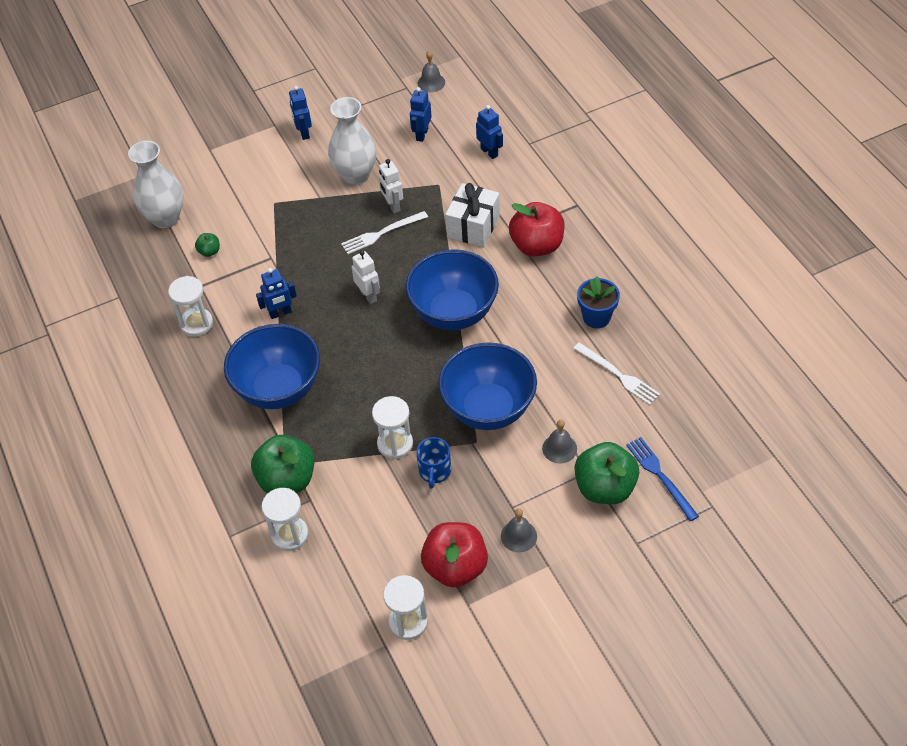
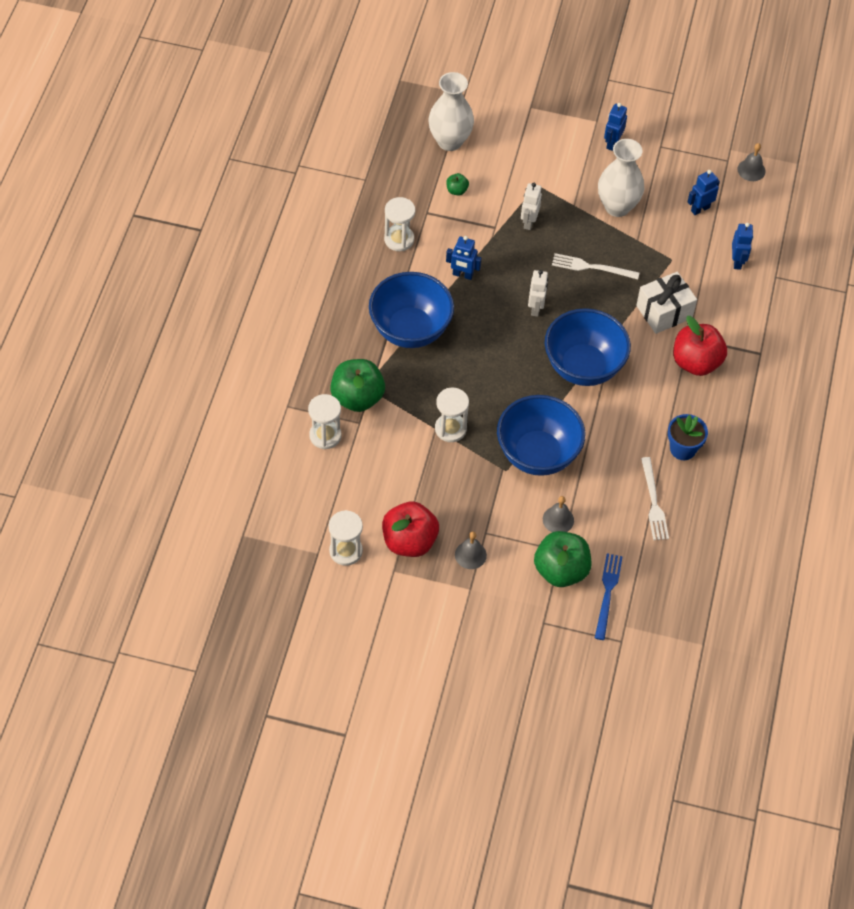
camera: 35 degrees right, 5 degrees up
white robot [378,159,403,213] -> white robot moved to [521,183,542,230]
blue mug [416,437,451,488] -> none

